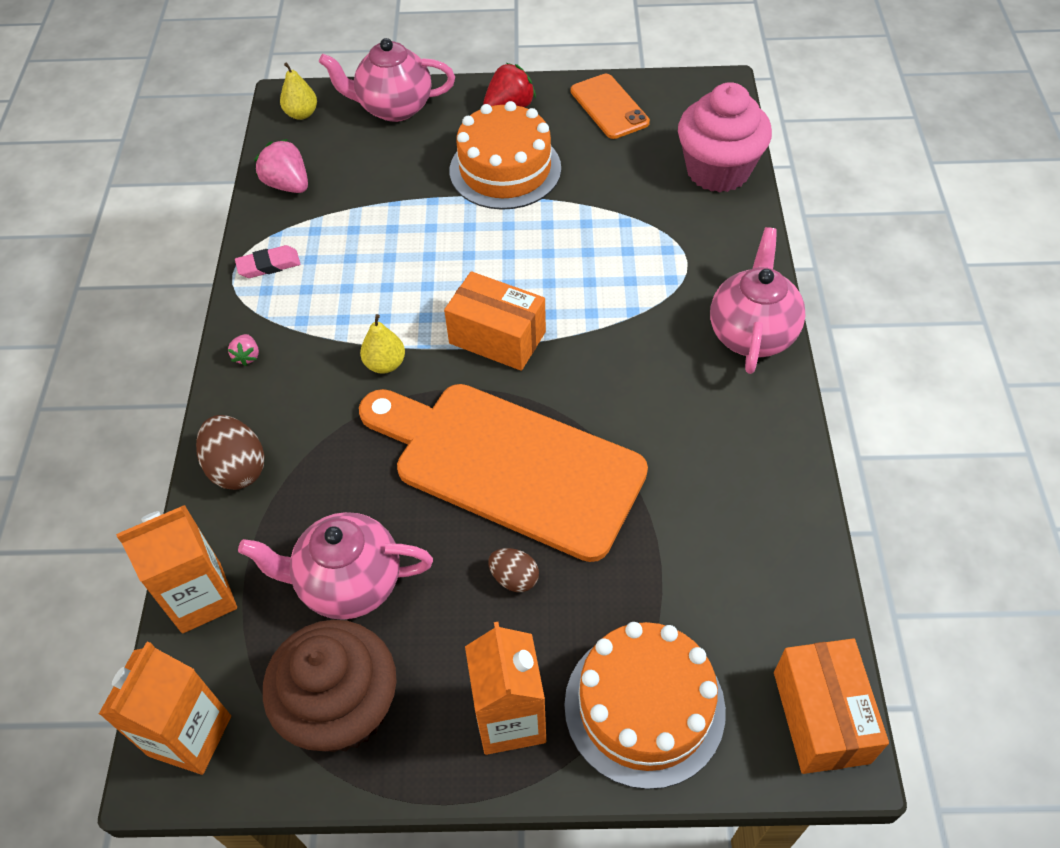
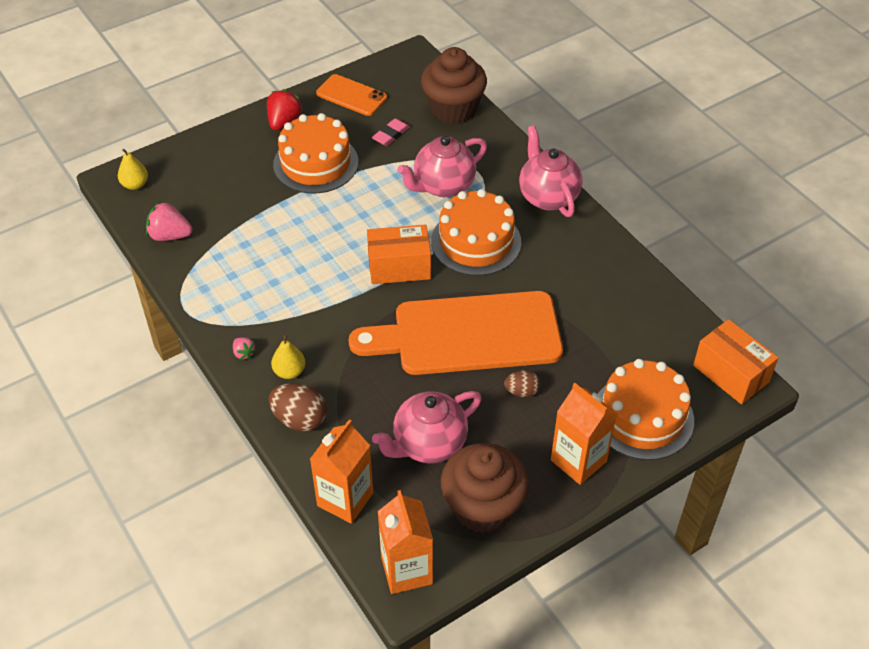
camera: 35 degrees left, 5 degrees down
pink eraser [235,245,300,278] -> pink eraser moved to [372,118,410,146]
pink teapot [319,38,455,122] -> pink teapot moved to [397,136,487,197]
yellow pear [360,314,405,374] -> yellow pear moved to [271,334,305,379]
pink cupcake [678,82,772,193] -> brown cupcake [421,47,487,124]
none -> orange cake [431,189,521,276]

